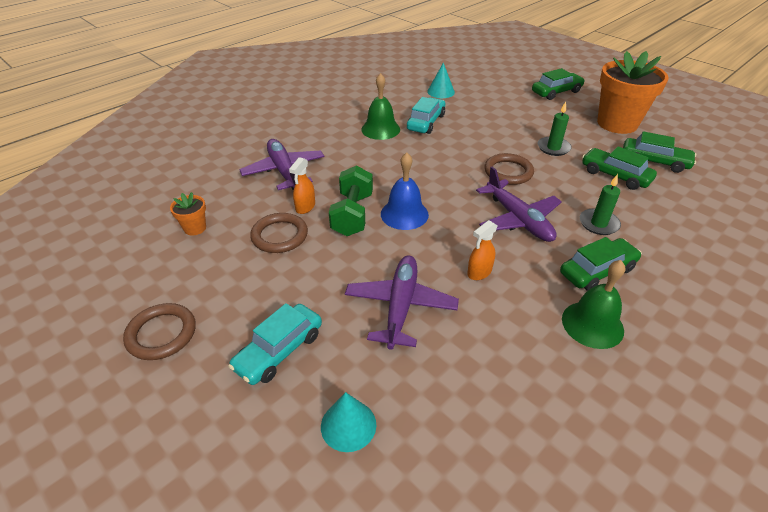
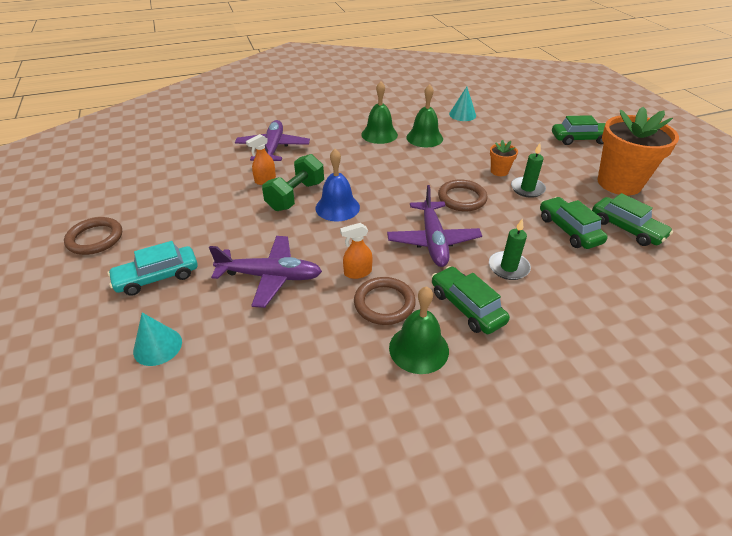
camera: 25 degrees right, 0 degrees up
orange flower pot [170,192,206,236] -> orange flower pot moved to [490,140,518,176]
brown ring [250,213,308,253] -> brown ring moved to [354,277,416,325]
purple plane [345,255,459,350] -> purple plane turned 60 degrees clockwise [209,236,322,308]
turquoise car [407,97,446,134] -> green bell [406,84,443,147]
green car [560,237,642,291] -> green car turned 120 degrees counterclockwise [432,266,510,334]

